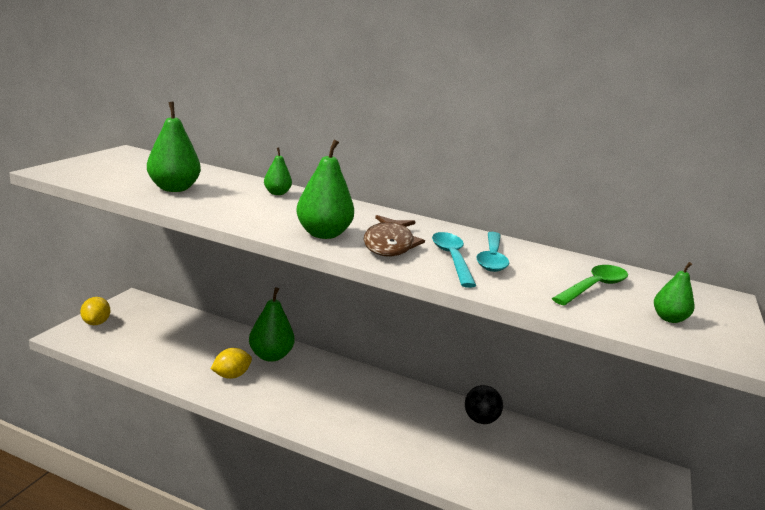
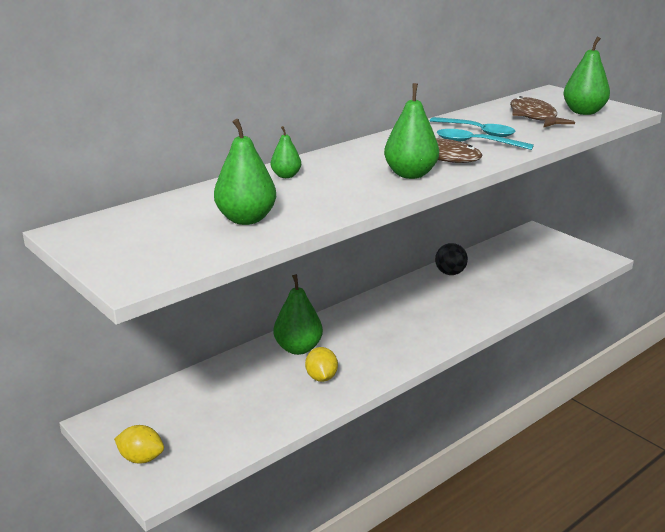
camera: 60 degrees left, 5 degrees up
green spoon [552,265,628,305] -> brown fish [510,96,575,127]
green pear [654,262,694,323] -> green pear [563,36,610,115], size x1.78

